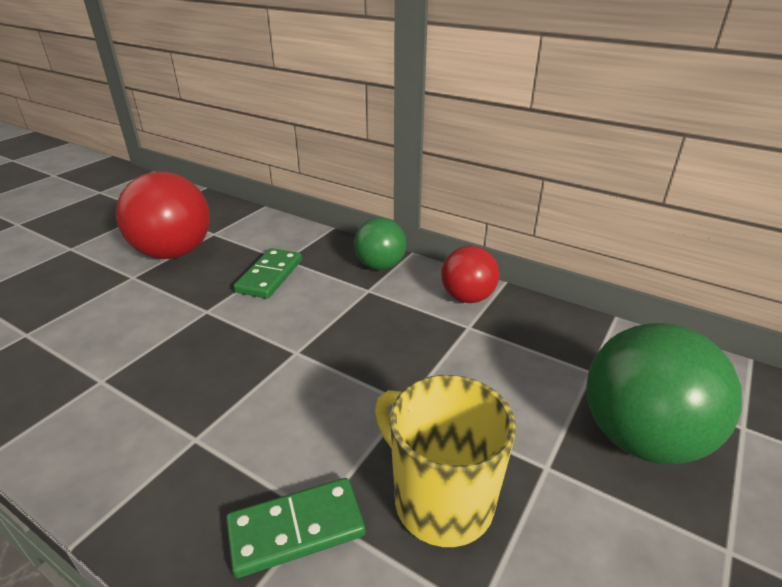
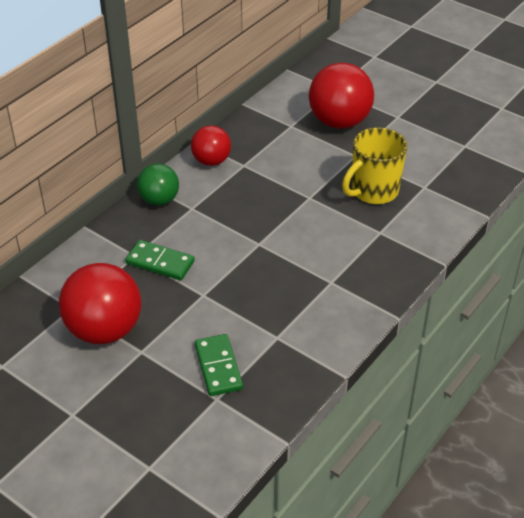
camera: 85 degrees left, 10 degrees up
green domino [226,478,365,578] -> green domino moved to [195,334,243,396]
green ball [587,323,742,464] -> red ball [309,63,374,129]

